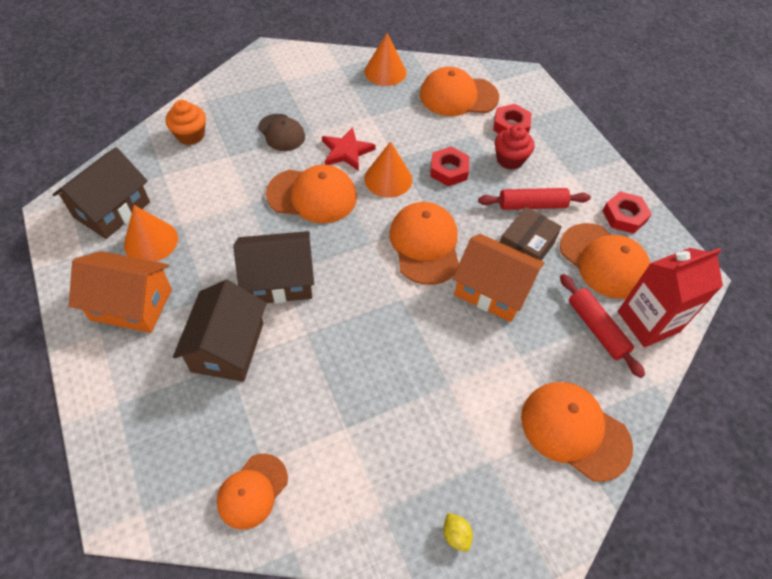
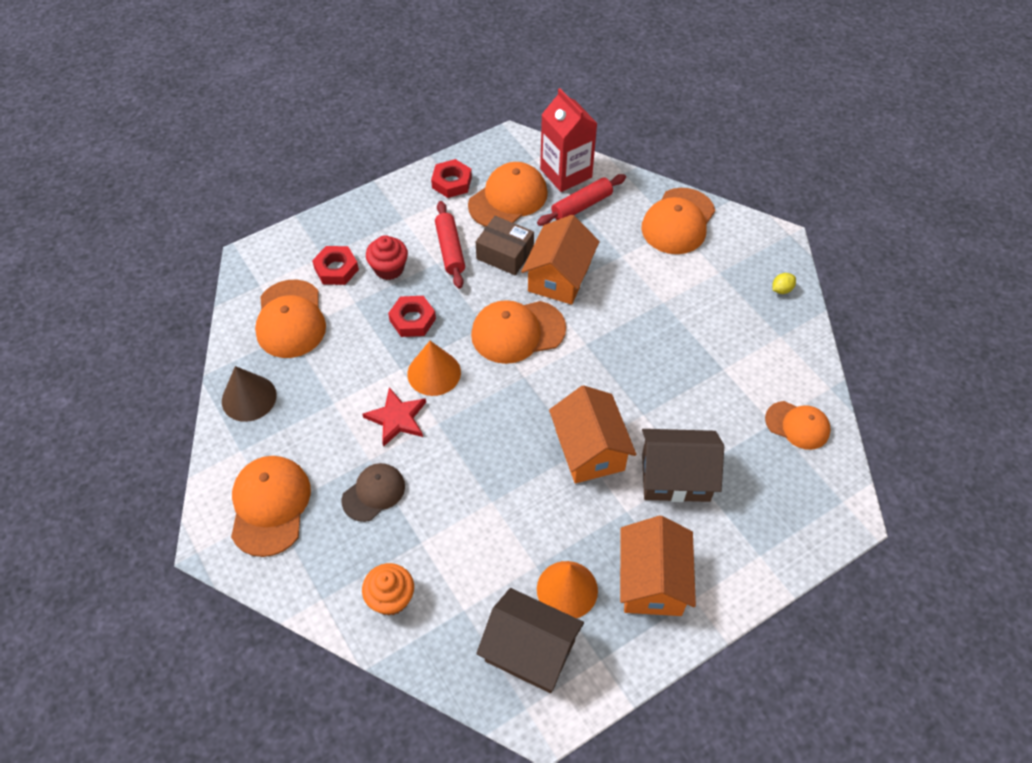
camera: 95 degrees left, 0 degrees up
brown house [233,231,314,303] -> orange house [549,385,636,483]
orange cap [266,165,357,223] -> orange cap moved to [231,456,311,557]
orange cone [365,33,406,86] -> brown cone [222,366,277,422]

